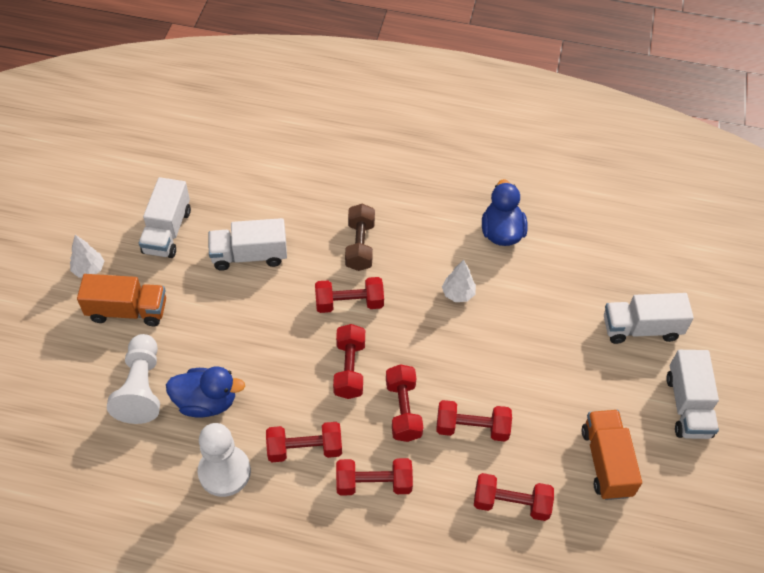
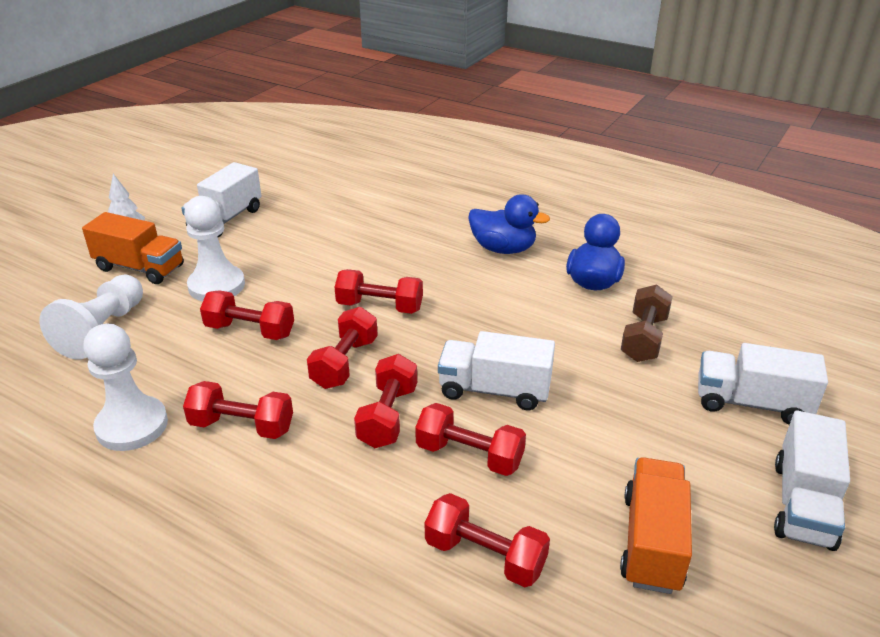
camera: 20 degrees right, 20 degrees down
blue duck [166,366,245,418] -> blue duck moved to [468,194,550,254]
white truck [208,218,287,271] -> white truck moved to [438,331,555,410]
red dumbbell [336,458,413,496] -> red dumbbell moved to [200,290,294,340]
brown dumbbell [345,204,375,271] -> brown dumbbell moved to [621,284,673,362]
white tree [442,260,476,302] -> none
none -> white pawn [184,196,245,301]

